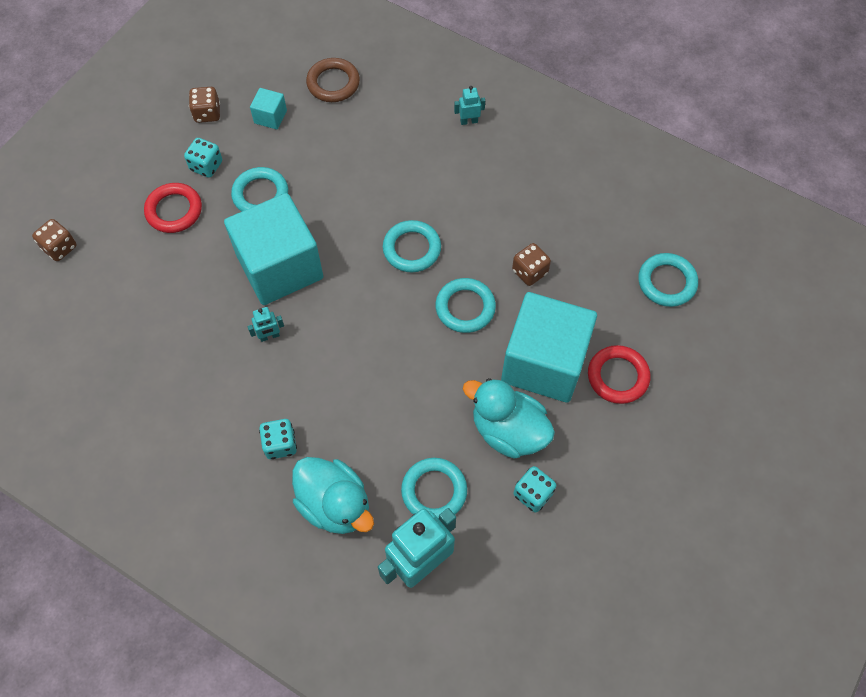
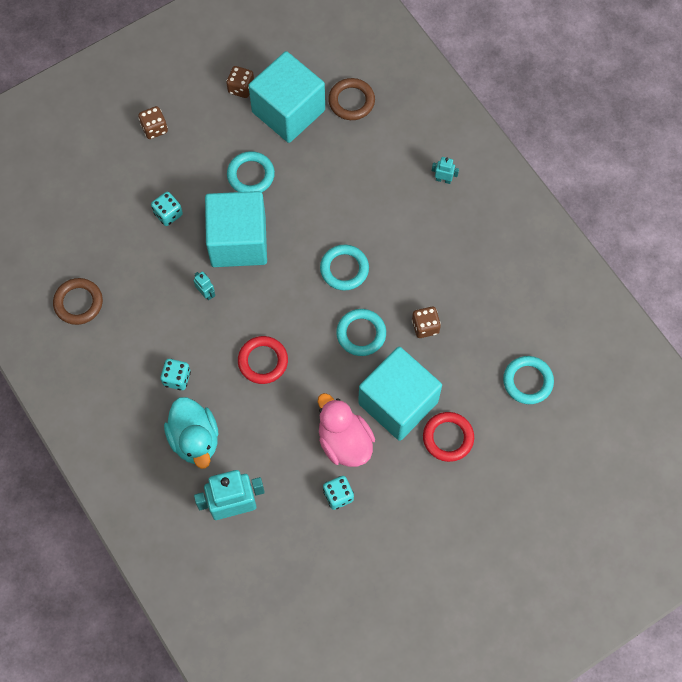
camera: 25 degrees right, 5 degrees up
brown dice [32,219,77,261] -> brown dice moved to [138,106,168,139]
red ring [144,183,202,233] -> red ring moved to [238,336,288,384]
turquoise dice [184,138,222,178] -> turquoise dice moved to [151,192,183,226]
turquoise robot [247,307,284,342] -> turquoise robot turned 135 degrees counterclockwise [193,271,215,300]
turquoise cube [250,88,287,129] -> turquoise cube [248,51,325,143], size x2.41
turquoise ring [401,458,467,519] -> none
turquoise duck [463,378,555,458] -> pink duck [318,393,375,467]
none -> brown ring [53,278,103,325]

